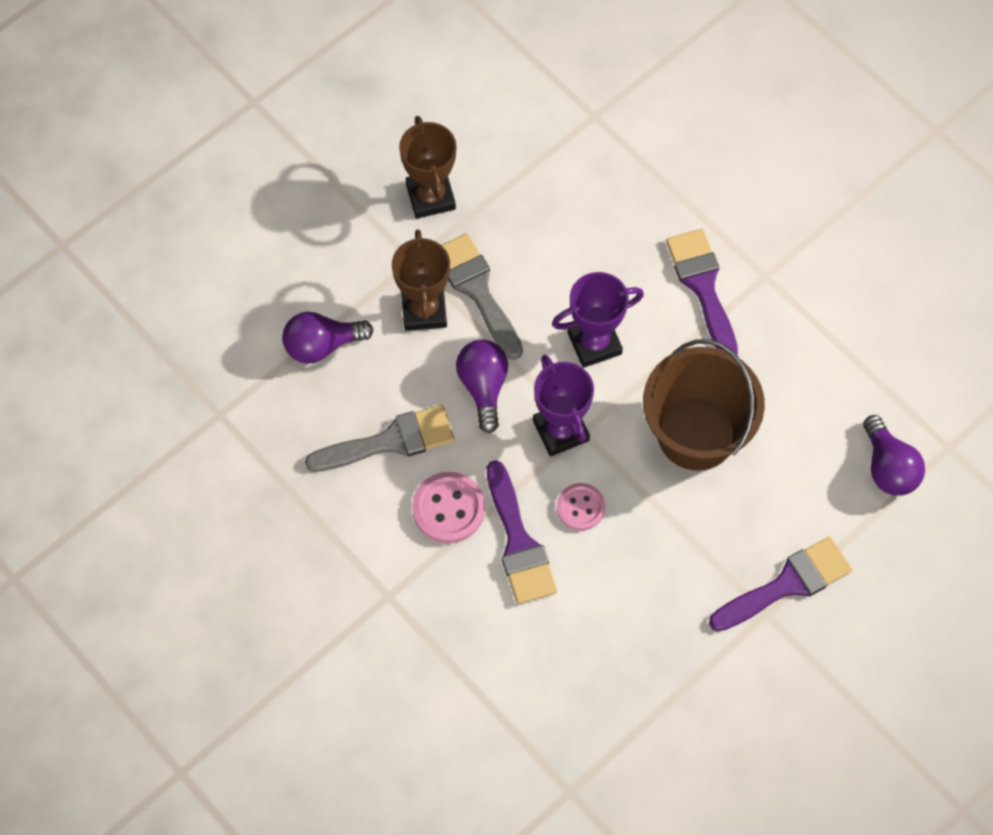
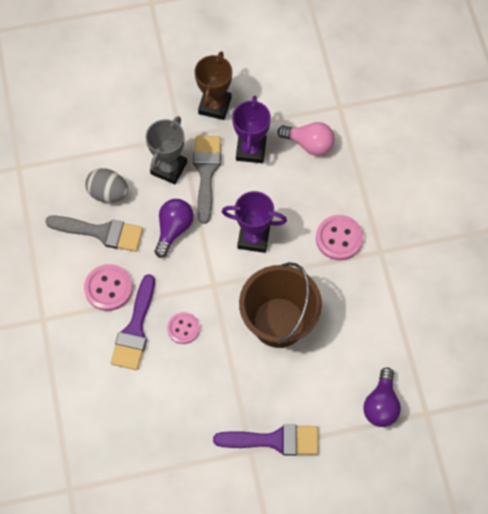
camera: 30 degrees right, 0 degrees up
purple light bulb [282,312,373,364] -> none
brown trophy [392,229,450,331] -> grey trophy [146,116,187,184]
purple trophy [533,355,594,457] -> purple trophy moved to [232,96,271,163]
purple brush [666,229,738,355] -> pink button [316,215,363,260]
none -> grey egg [85,168,128,203]
none -> pink light bulb [277,122,334,156]

